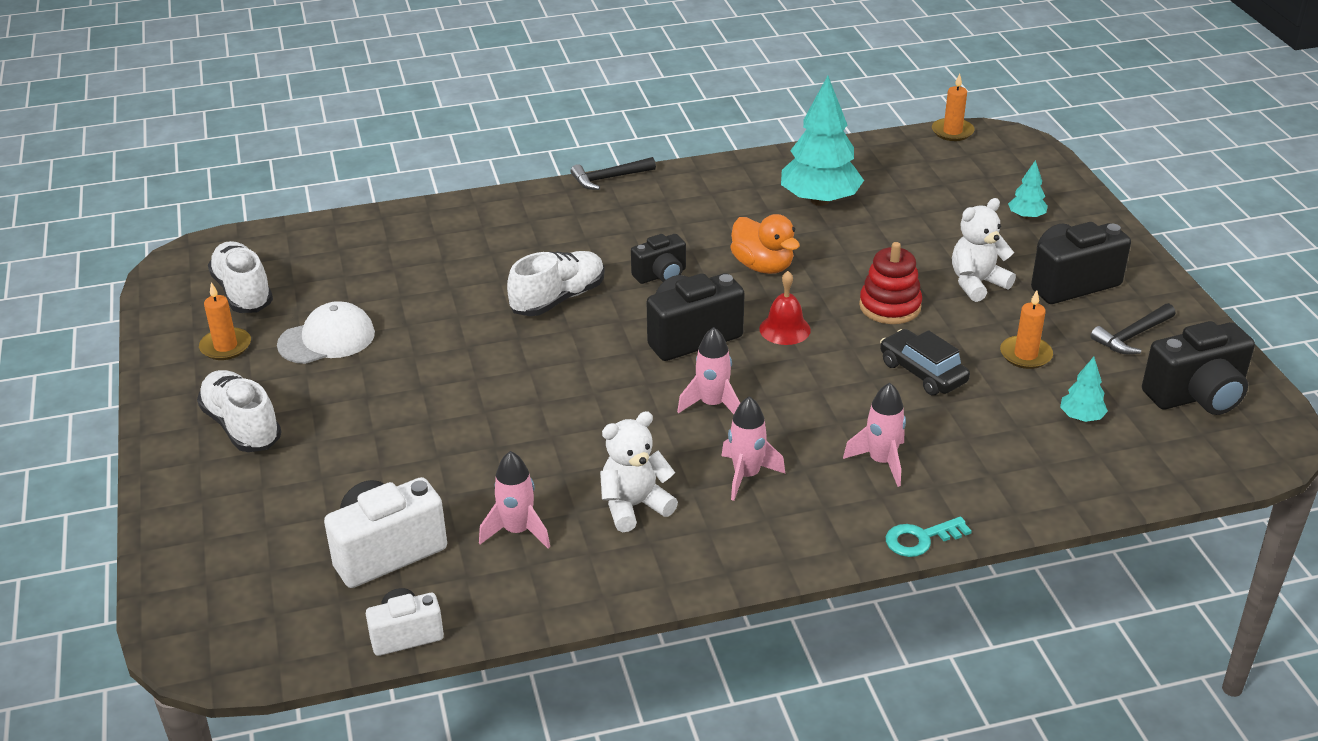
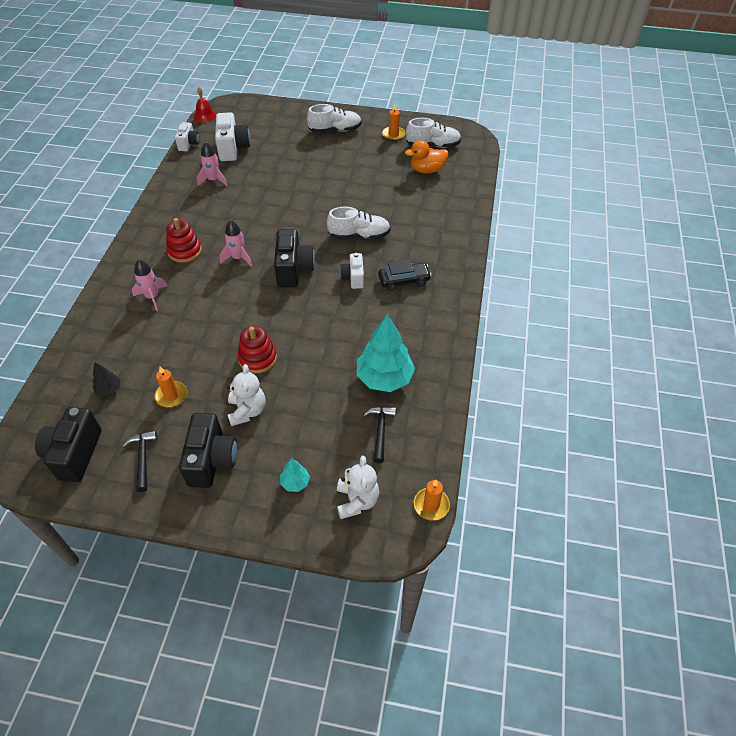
camera: 115 degrees right, 15 degrees up
white cap [277,301,375,364] -> none
white shoe [507,251,605,316] -> white shoe turned 75 degrees counterclockwise [327,207,391,239]
black hammer [571,157,656,190] -> black hammer moved to [364,407,396,463]
white teddy bear [600,411,678,532] -> white teddy bear moved to [337,456,379,519]
black camera [631,234,686,284] -> white camera [340,253,364,289]
pink rocket [721,396,785,501] -> red stacking toy [166,218,202,263]
orange duck [730,214,800,274] -> orange duck moved to [405,140,448,173]
red bell [759,271,811,345] -> red bell moved to [194,87,216,123]
black car [880,329,970,395] -> black car moved to [378,259,432,291]
turquoise key [886,516,972,557] -> none
turquoise tree [1060,357,1108,422] -> black tree [93,362,121,396]

